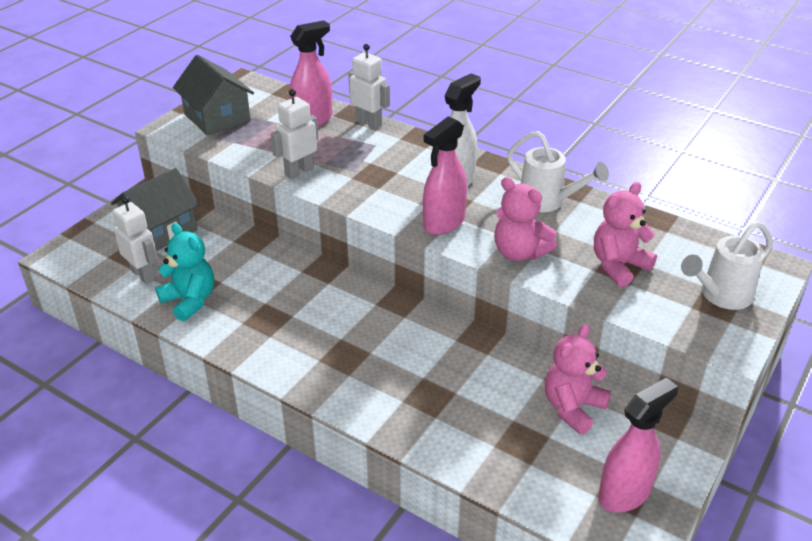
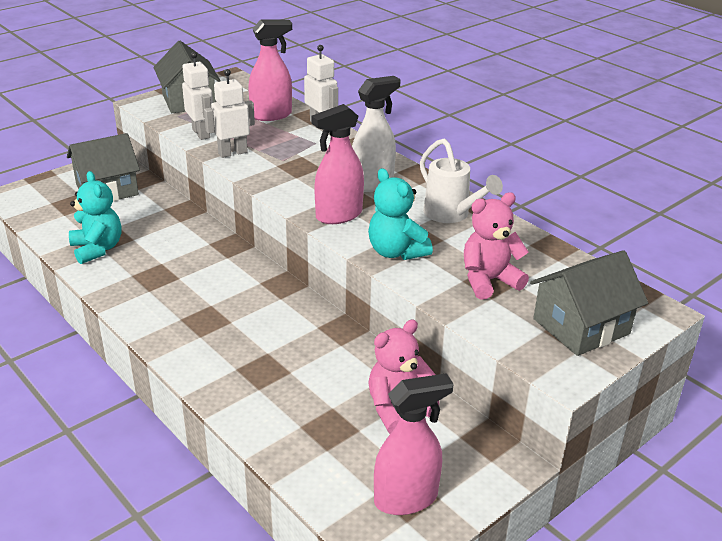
camera: 15 degrees right, 5 degrees down
white robot [112,196,157,284] -> white robot moved to [182,52,213,140]
pink teddy bear [494,177,557,261] -> turquoise teddy bear [368,168,433,260]
white watering can [681,221,773,310] -> grey house [530,250,648,356]

